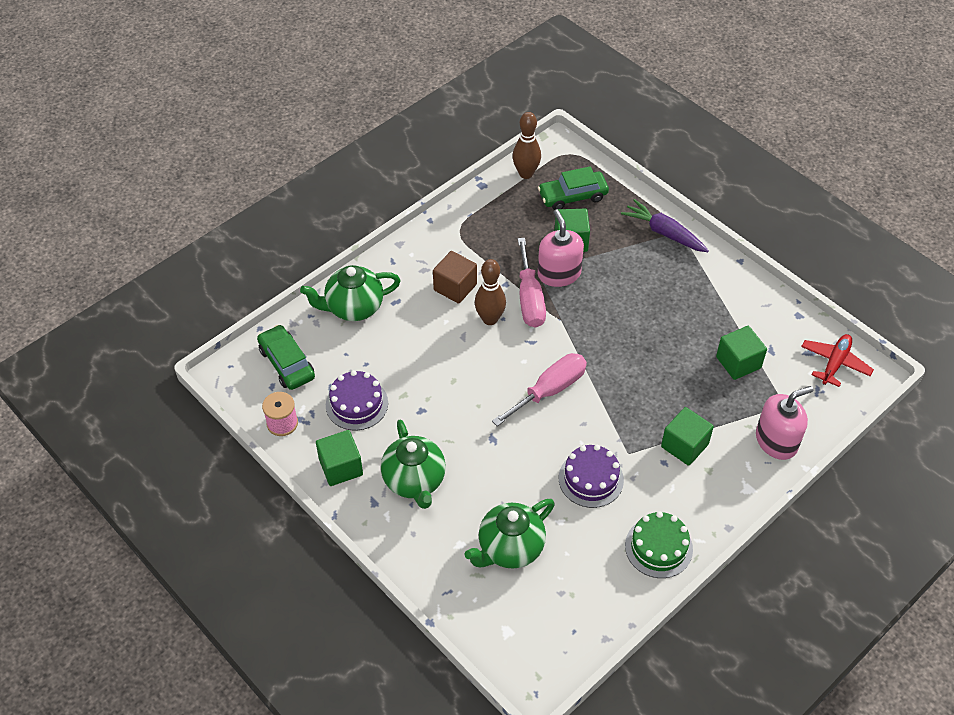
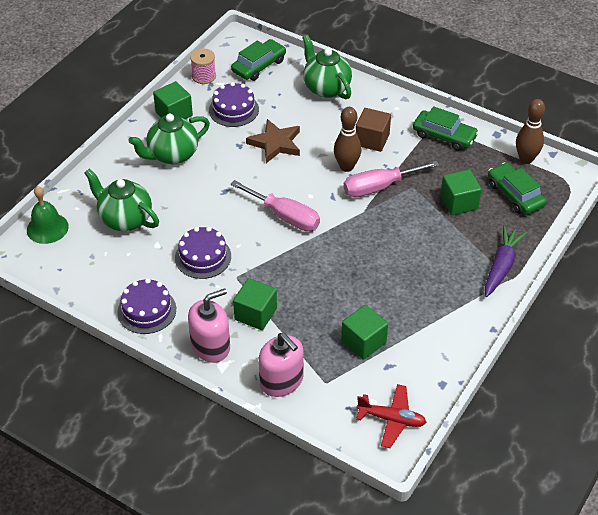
camera: 75 degrees right, 5 degrees down
pink soap dispenser [538,209,584,287] -> pink soap dispenser moved to [188,288,230,363]
green cake [625,511,693,578] -> purple cake [117,278,176,334]
none -> green bell [27,186,69,244]
none -> brown star [246,119,300,163]
none -> green car [413,106,479,151]

